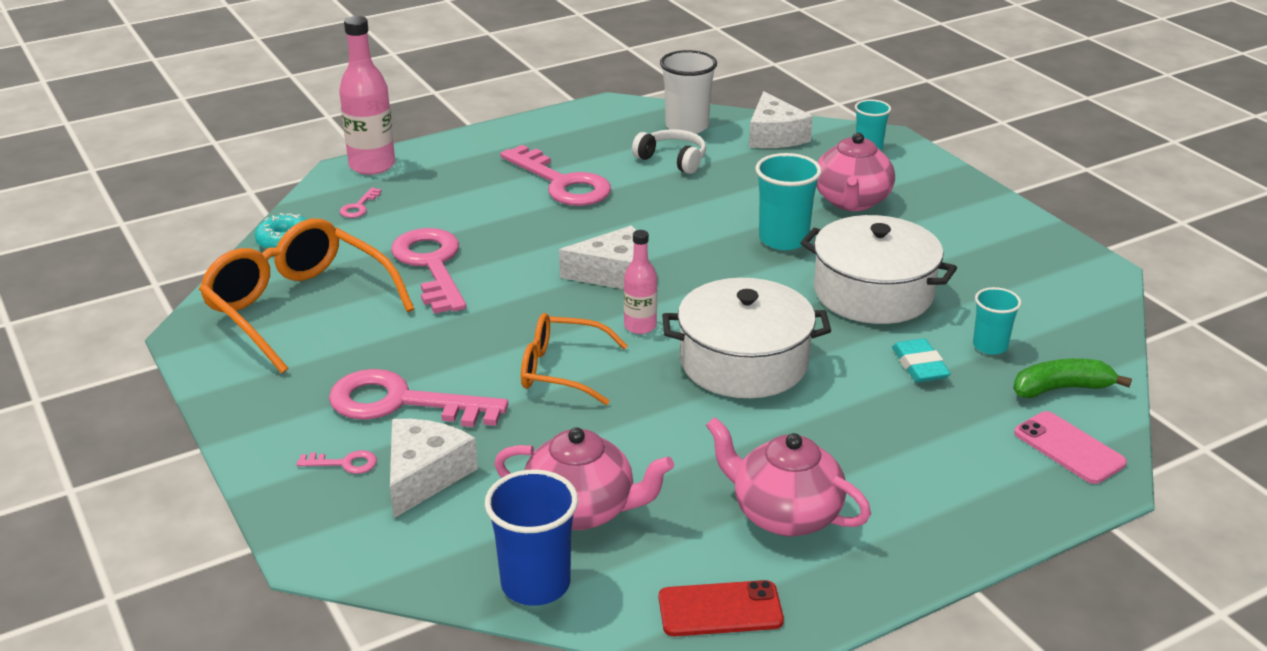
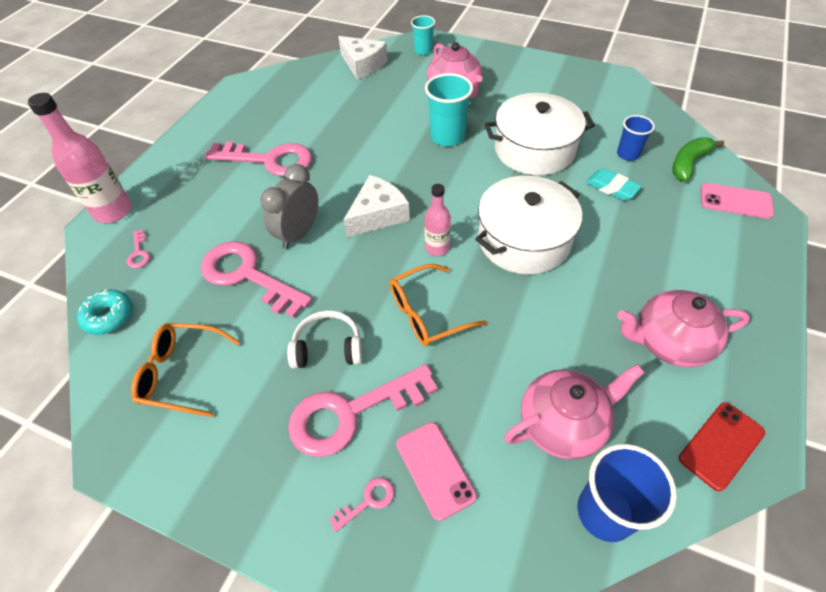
camera: 35 degrees left, 20 degrees up
orange glasses [199,219,414,374] -> orange glasses [131,323,240,417], size x0.61
white cheese [390,419,478,518] -> pink phone [396,422,477,521]
white headphones [632,129,706,174] -> white headphones moved to [287,311,363,369]
white cup [660,50,717,134] -> none
turquoise cup [973,287,1021,355] -> blue cup [617,115,655,161]
none -> grey clock [260,164,318,249]

